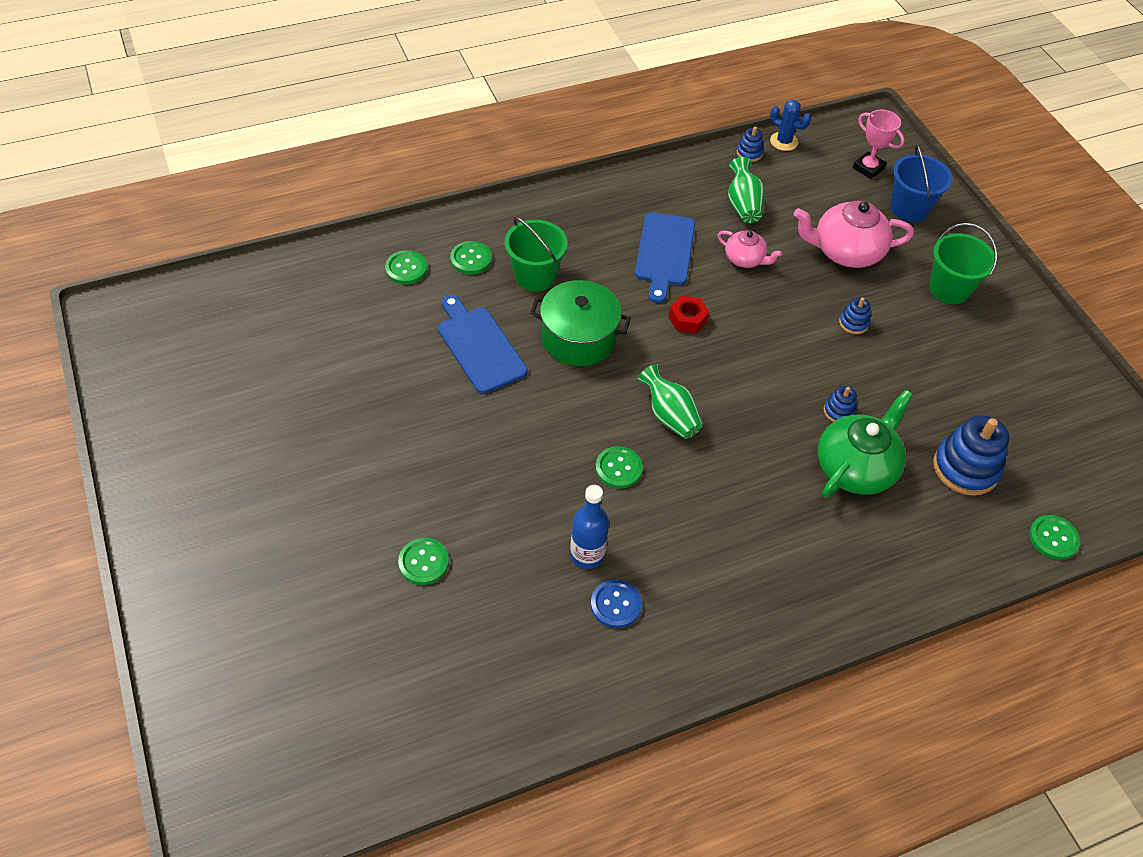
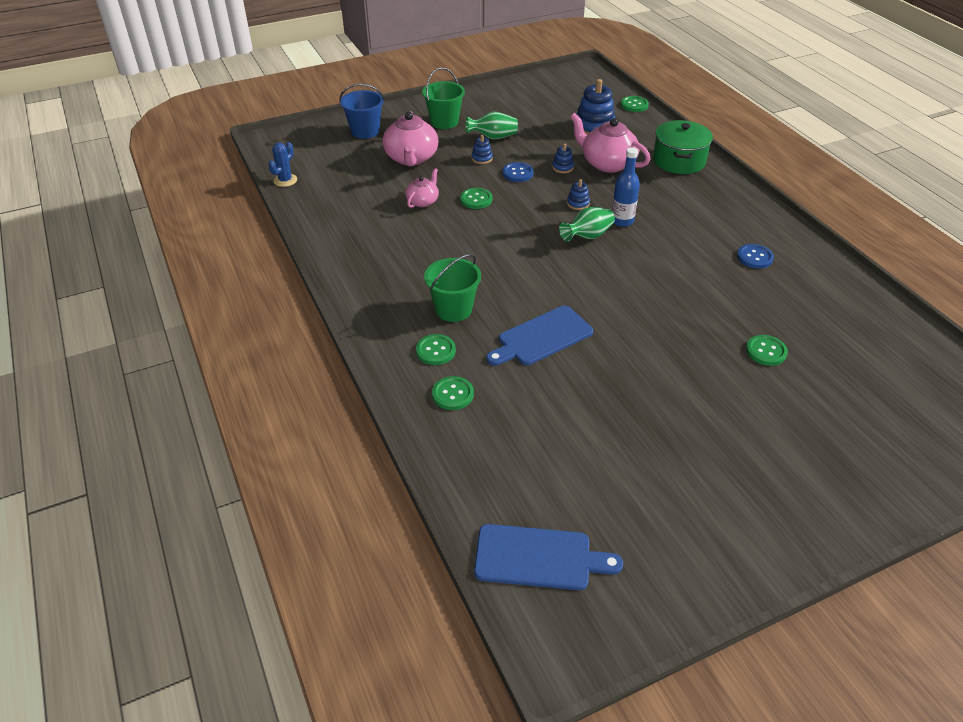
camera: 90 degrees left, 10 degrees down
green pot [530,280,631,366] -> green pot moved to [653,120,713,174]
blue bottle [570,485,609,569] -> blue bottle moved to [612,147,640,227]
green button [595,446,643,489] -> green button moved to [460,188,492,209]
blue cutting board [635,212,695,303] -> blue cutting board moved to [474,524,623,590]
red nut [669,296,709,334] -> none
green vase [728,157,765,223] -> green vase moved to [465,111,518,140]
blue stacking toy [737,127,764,162] -> blue stacking toy moved to [567,179,590,210]
green teapot [818,390,913,498] -> pink teapot [570,113,651,173]
pink trophy [853,110,905,179] -> none
none -> blue button [503,162,533,182]

